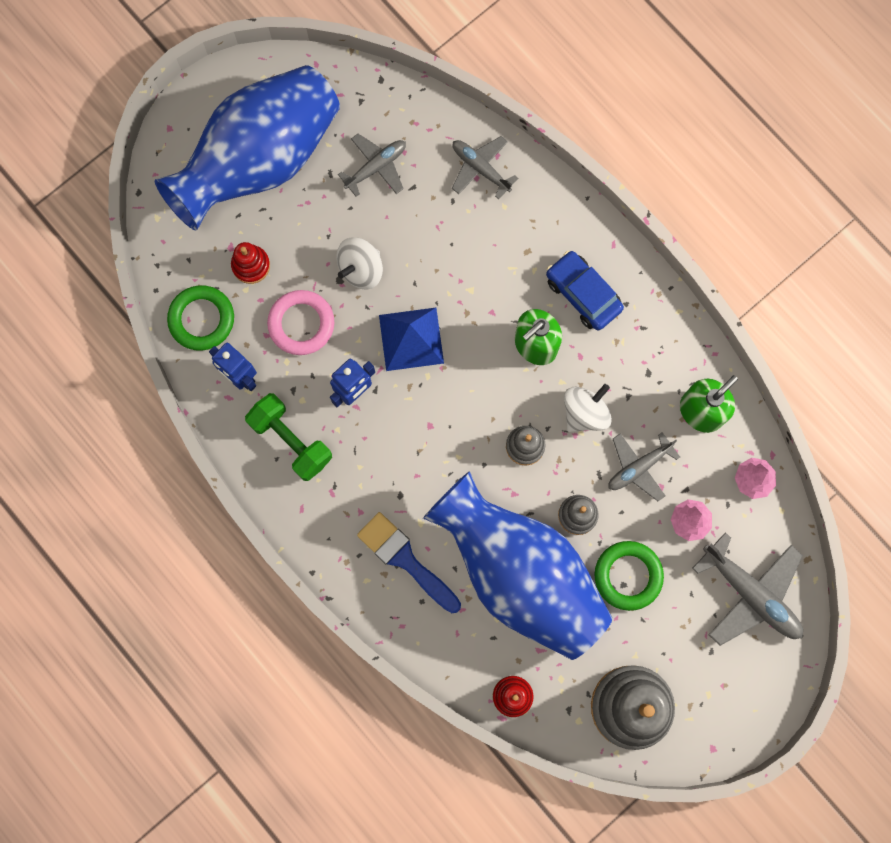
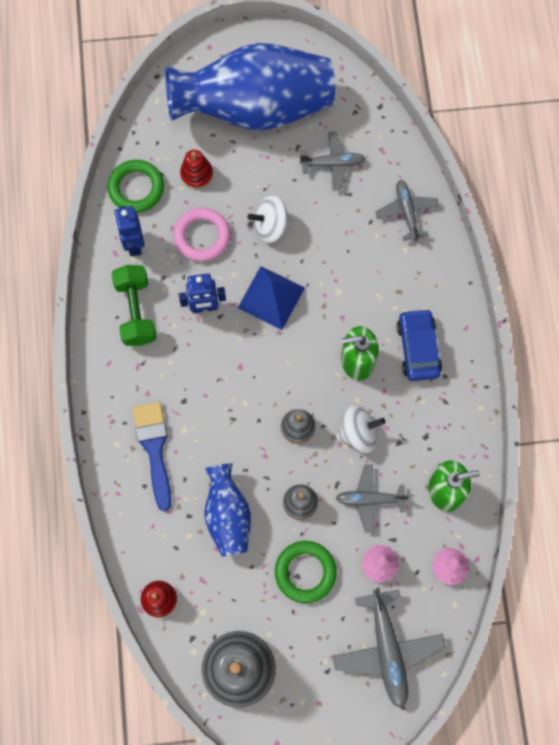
camera: 35 degrees right, 5 degrees down
blue vase [423,471,612,660] -> blue vase [204,463,251,557], size x0.50

